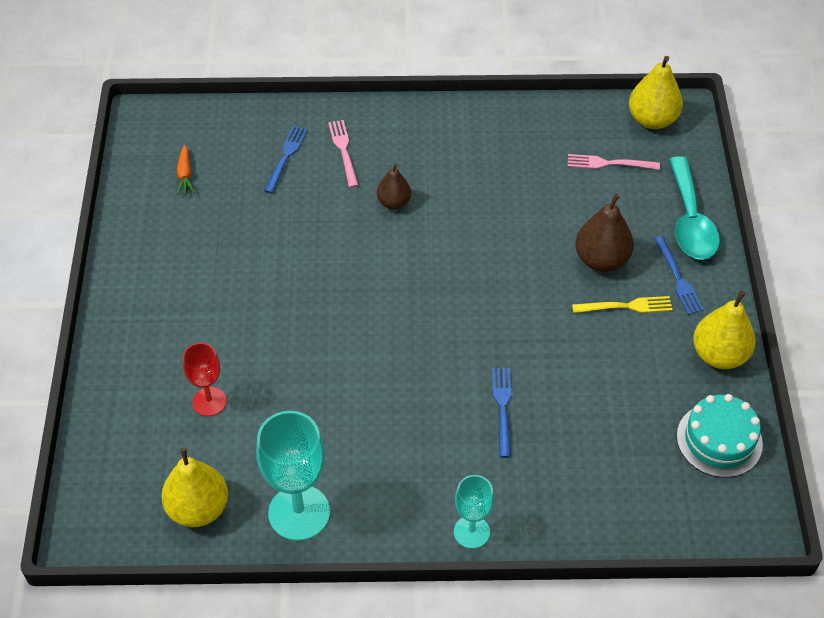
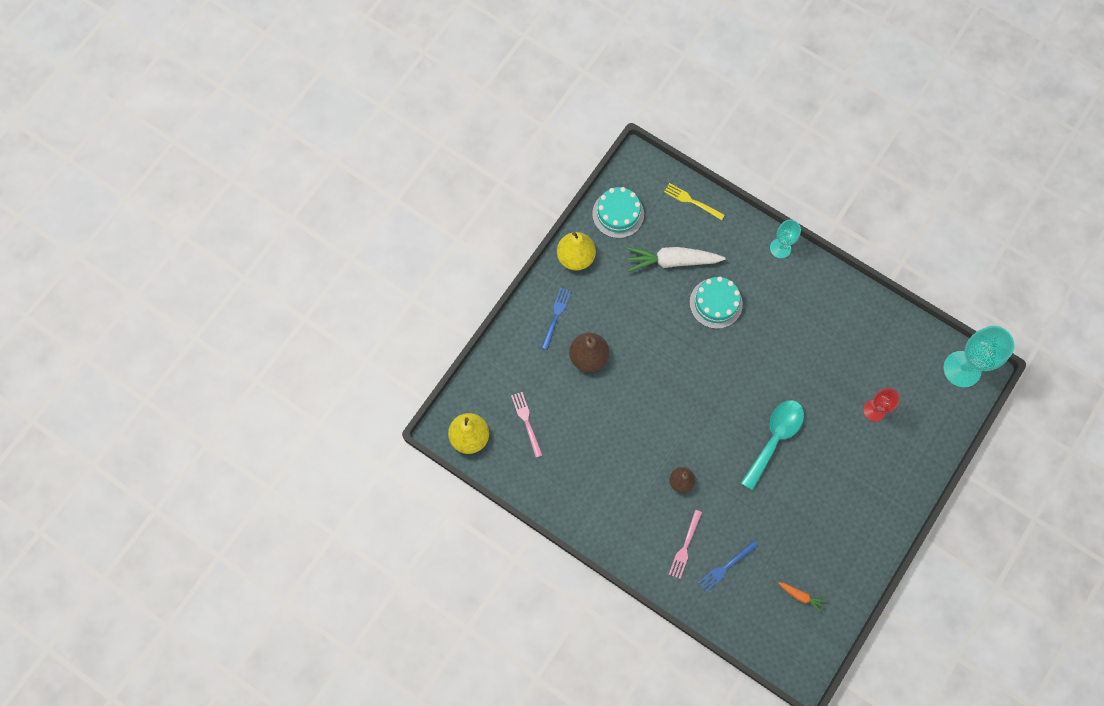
camera: 145 degrees left, 20 degrees up
yellow pear [161,447,228,527] -> none
orange carrot [177,145,195,195] -> orange carrot turned 90 degrees clockwise [778,582,827,613]
turquoise goblet [256,411,330,541] -> turquoise goblet moved to [943,326,1014,388]
blue fork [492,368,511,458] -> turquoise cake [690,277,743,329]
pink fork [568,154,660,170] -> pink fork turned 150 degrees counterclockwise [511,392,542,458]
yellow fork [572,296,672,313] -> yellow fork moved to [664,183,725,220]
turquoise spoon [669,156,720,260] -> turquoise spoon moved to [741,400,804,490]
none -> white carrot [626,247,726,272]

